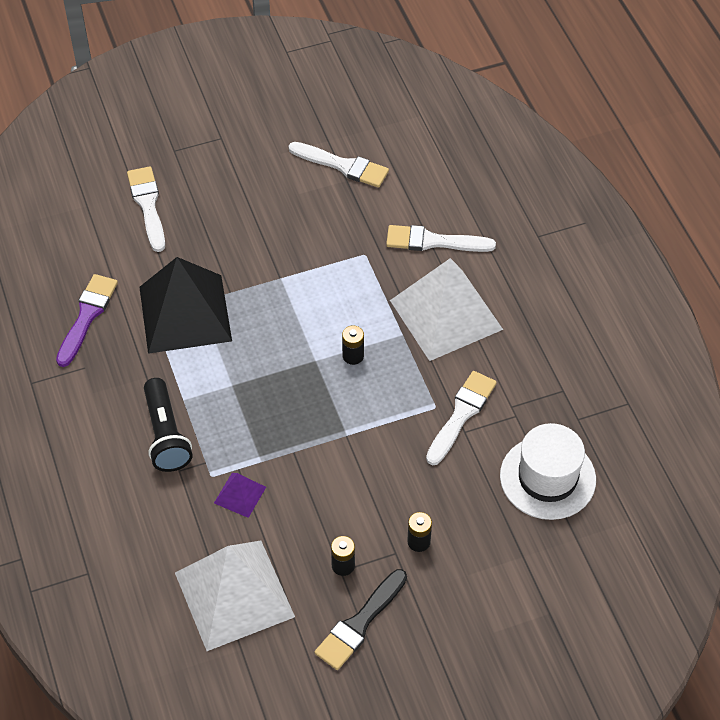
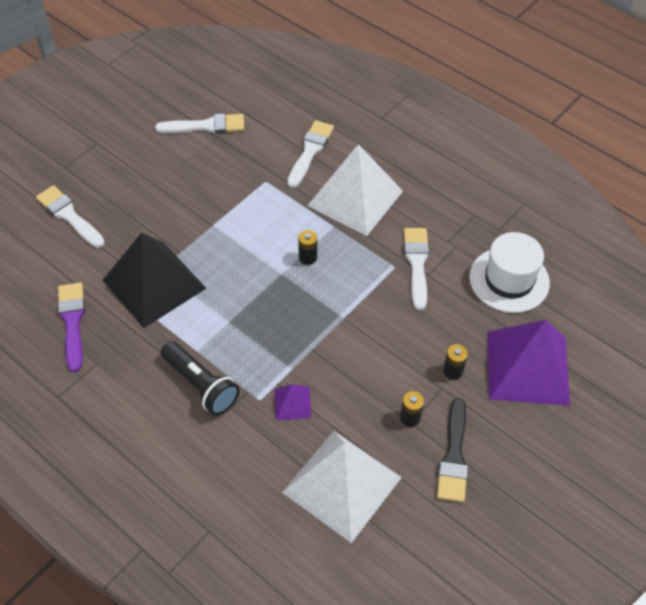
camera: 30 degrees left, 0 degrees up
white brush [386,225,496,252] -> white brush turned 135 degrees clockwise [287,120,334,188]
none -> purple pyramid [488,320,570,406]

